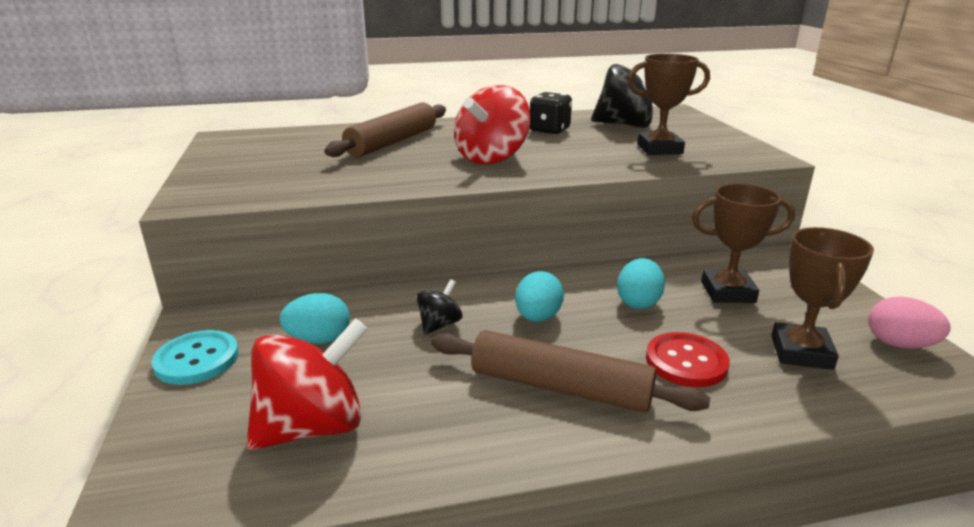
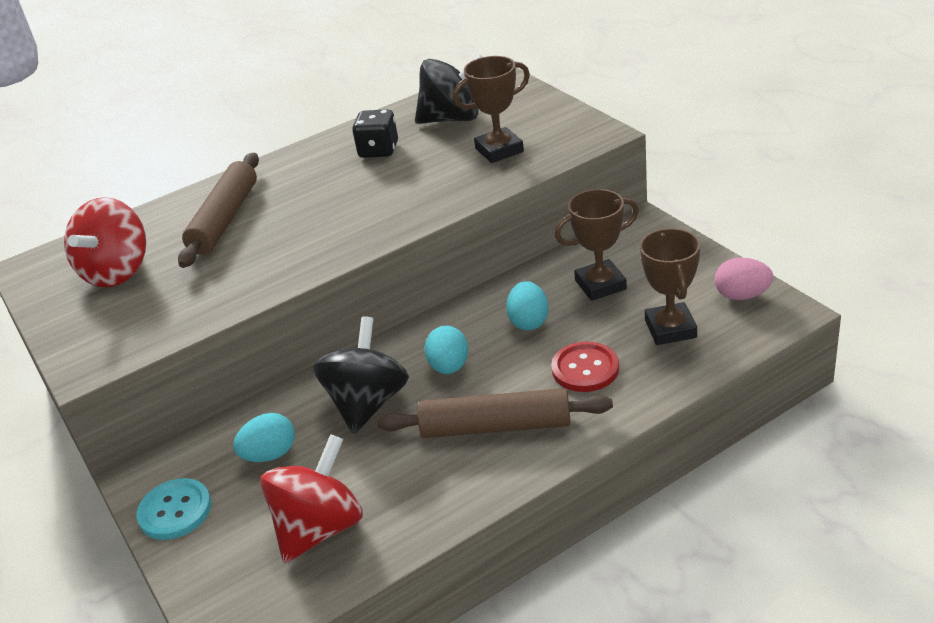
camera: 15 degrees left, 10 degrees up
black spinning top [417,279,463,335] -> black spinning top [313,316,409,434], size x2.03
red spinning top [454,85,530,164] -> red spinning top moved to [64,197,146,287]

